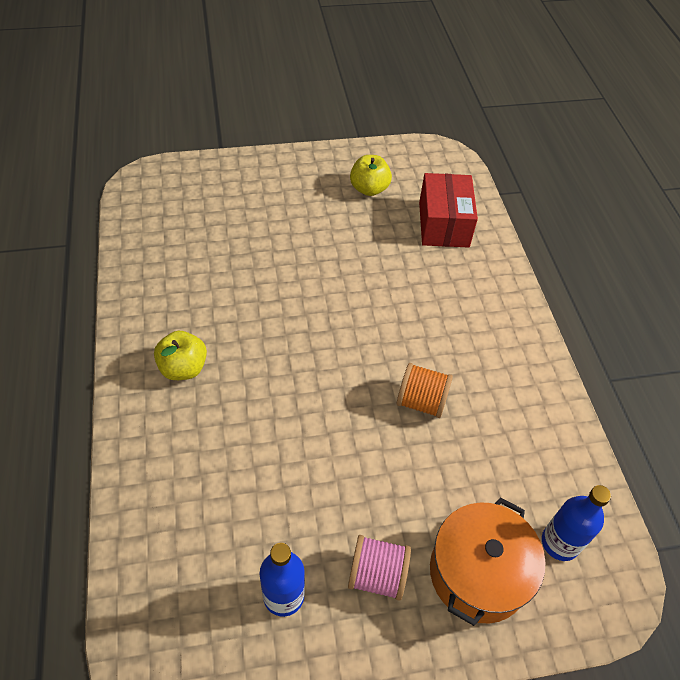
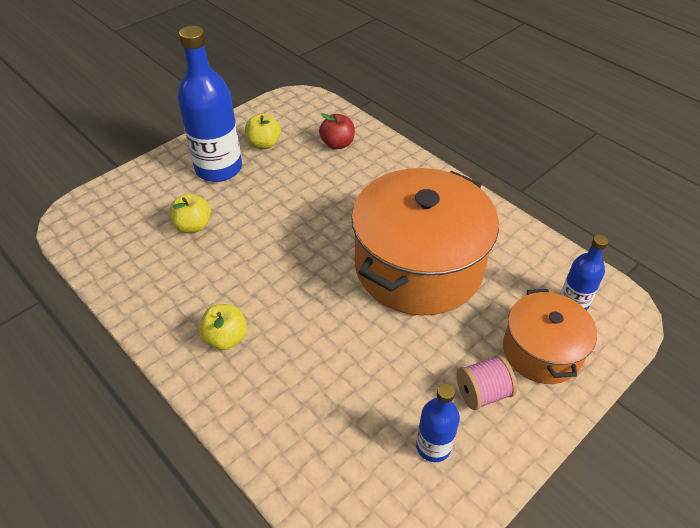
camera: 30 degrees left, 5 degrees down
orange spool [396,363,453,418] -> orange pot [351,168,499,315]
red box [419,173,478,248] -> red apple [319,113,355,149]
none -> yellow apple [169,193,211,233]
none -> blue bottle [178,26,242,182]

